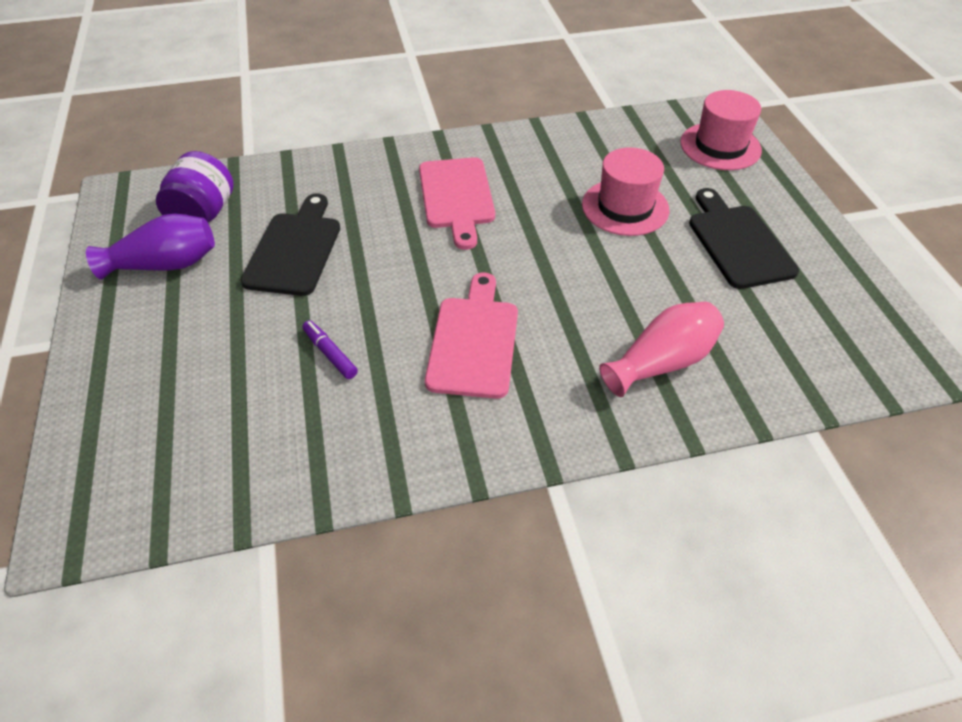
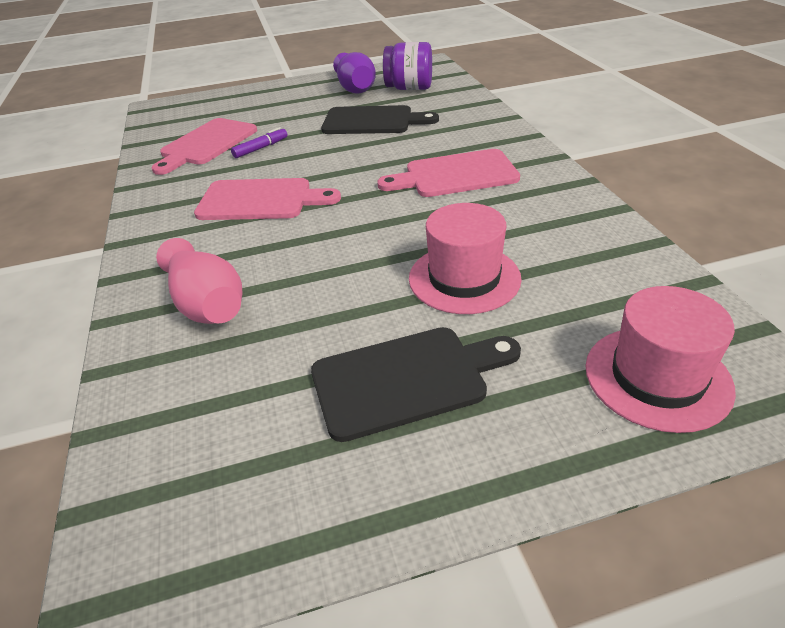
camera: 90 degrees right, 10 degrees down
none -> pink cutting board [151,118,257,175]

